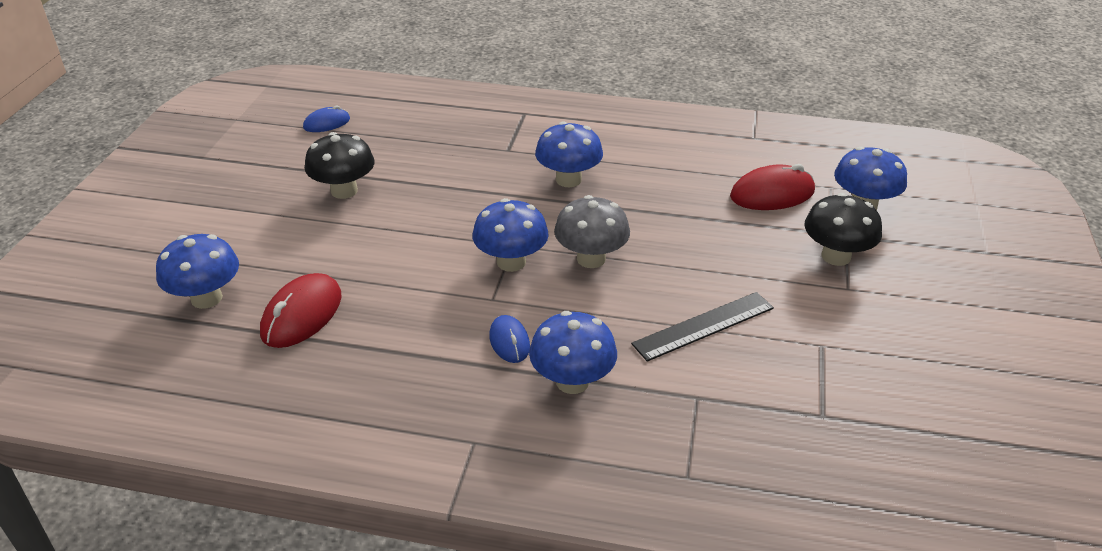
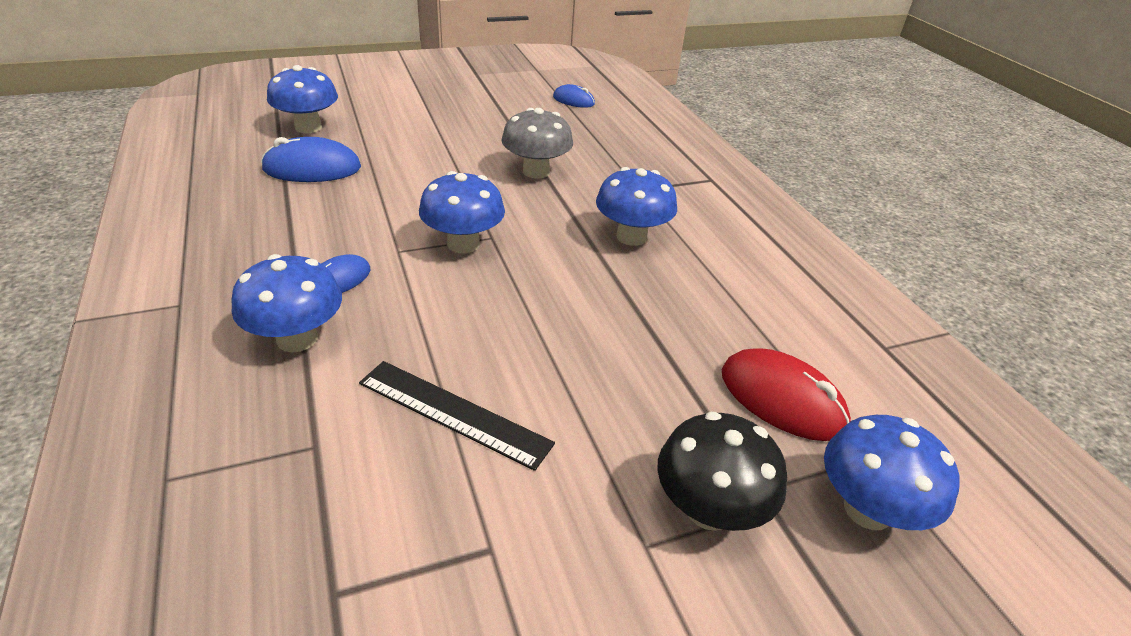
camera: 55 degrees right, 0 degrees up
red mouse [260,273,342,348] -> blue mouse [261,137,361,182]
black mushroom [305,132,375,199] -> none
grey mushroom [554,195,630,268] -> grey mushroom moved to [502,108,573,179]

